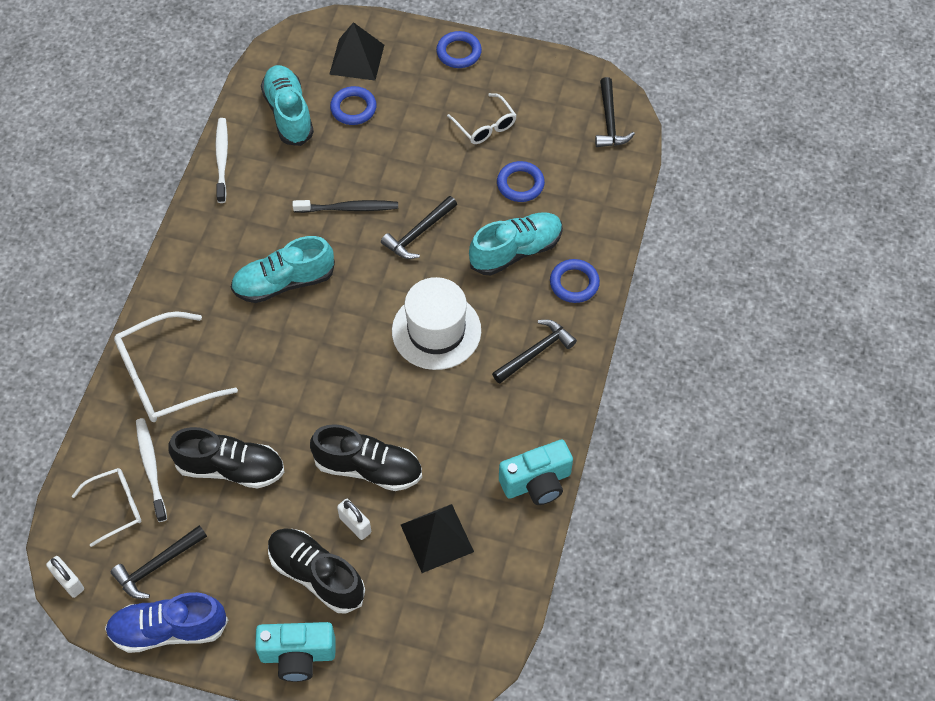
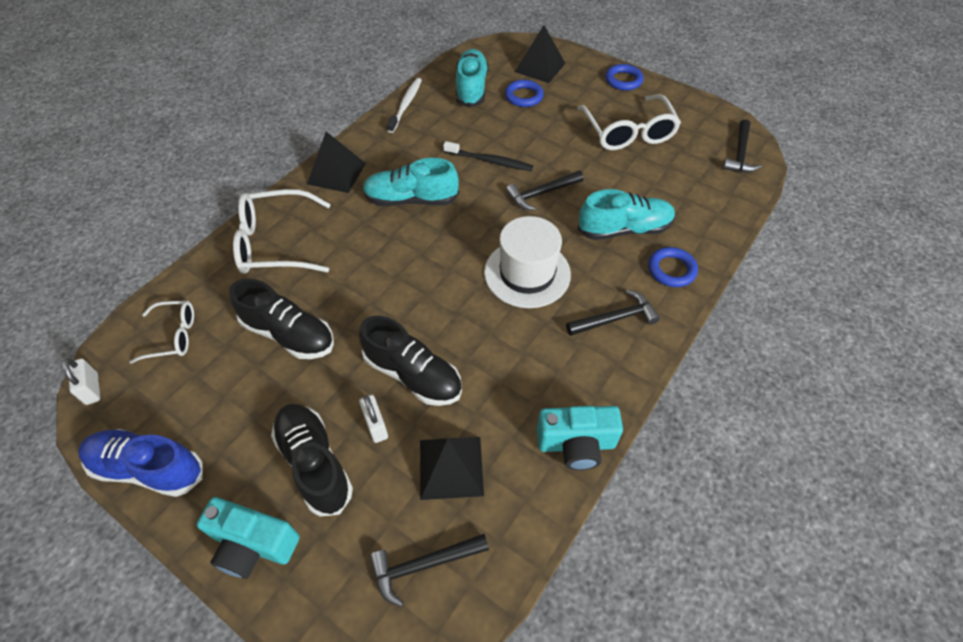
camera: 20 degrees right, 5 degrees down
black hammer [111,525,207,599] -> black hammer moved to [370,534,489,607]
white toothbrush [136,418,167,522] -> none
white glasses [447,93,517,144] -> white glasses [577,94,681,150], size x1.71
blue ring [497,161,545,202] -> none
none -> black pyramid [307,132,366,193]

